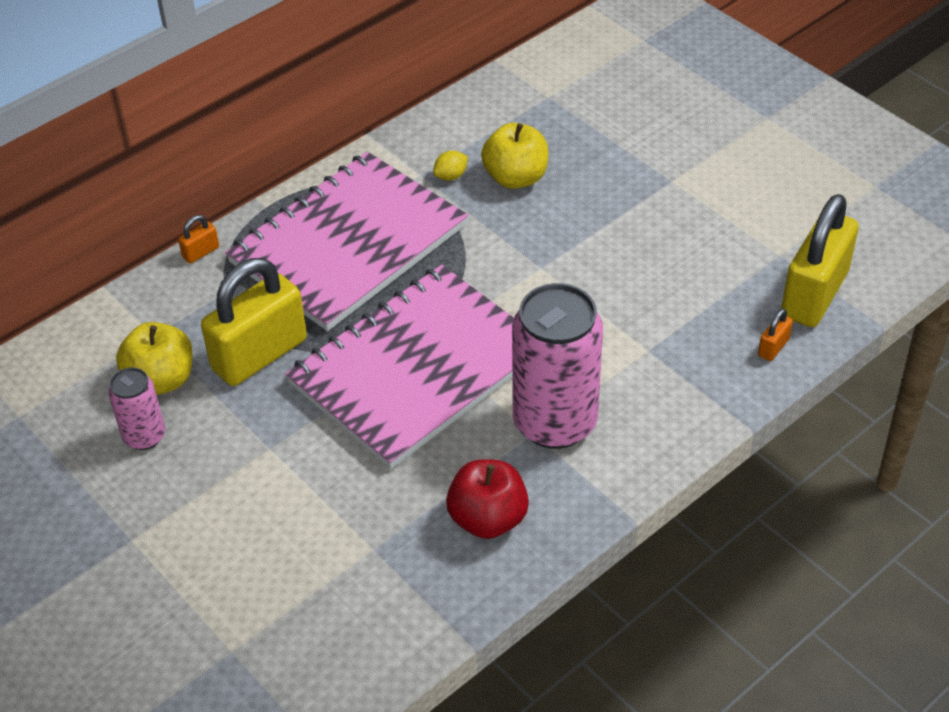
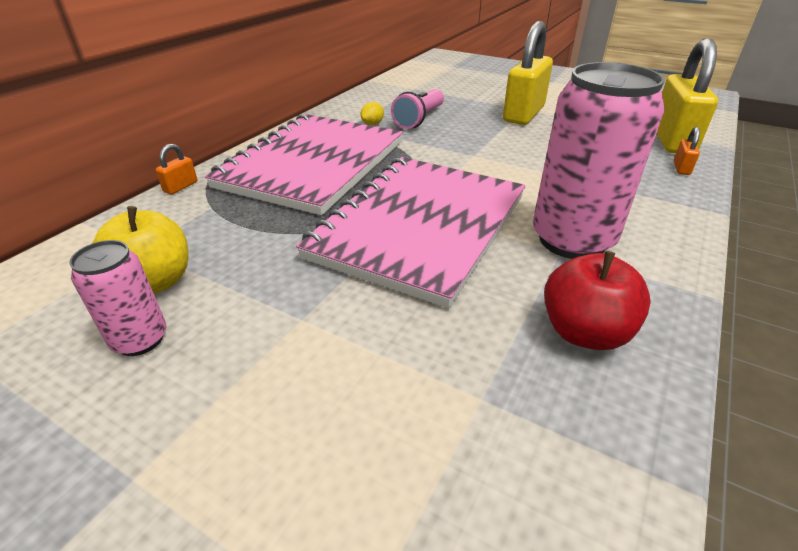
camera: 20 degrees left, 10 degrees down
yellow padlock [201,258,307,386] -> yellow padlock moved to [503,21,553,125]
yellow apple [481,123,548,189] -> pink flashlight [391,89,444,129]

